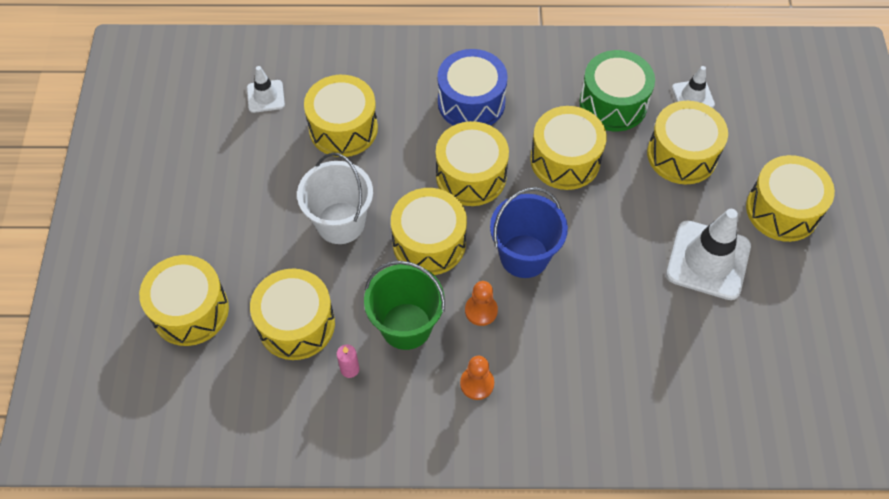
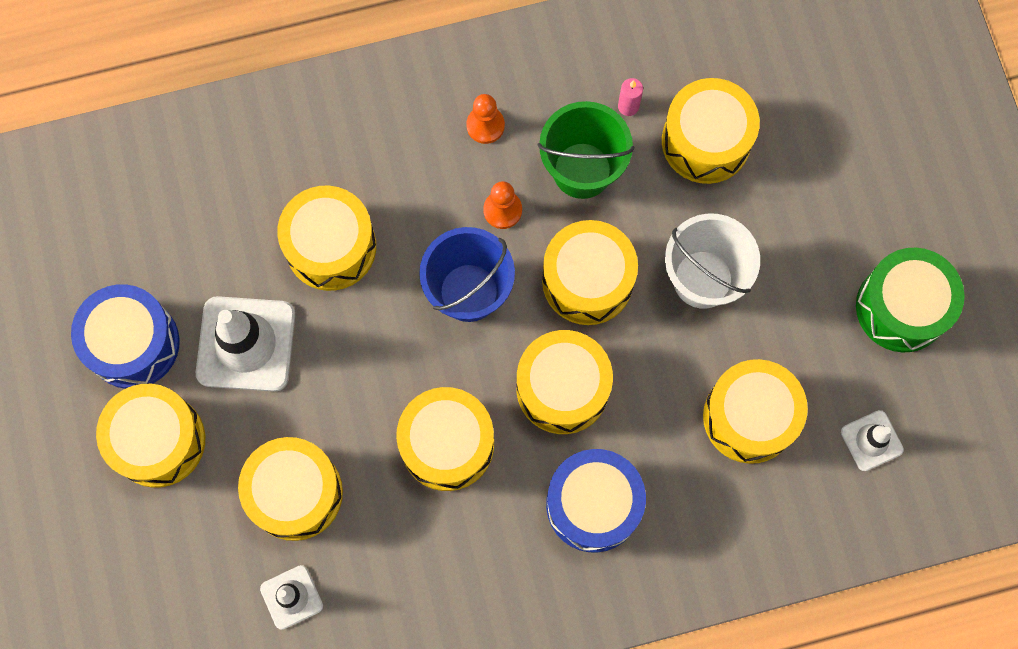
camera: 165 degrees right, 15 degrees up
yellow drum [139,255,229,346] -> yellow drum moved to [277,186,376,291]
green drum [580,50,655,131] -> green drum moved to [856,248,965,353]
none -> blue drum [71,284,180,389]

